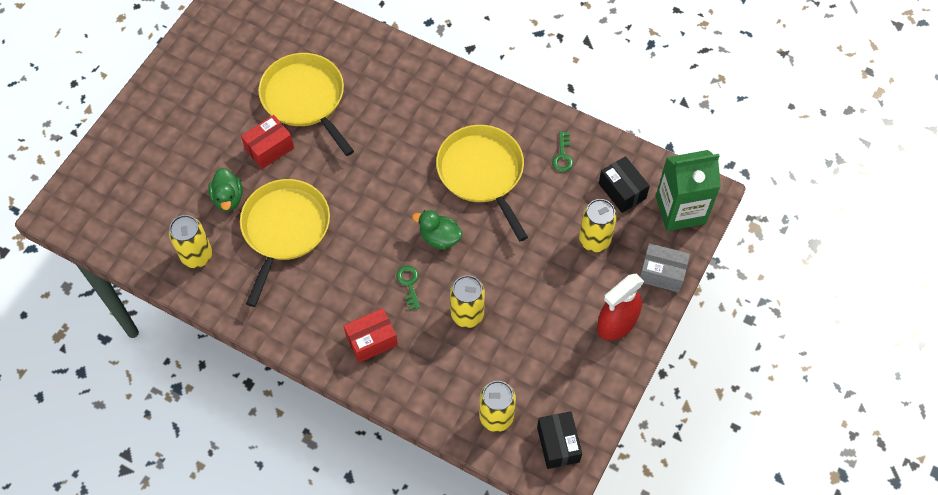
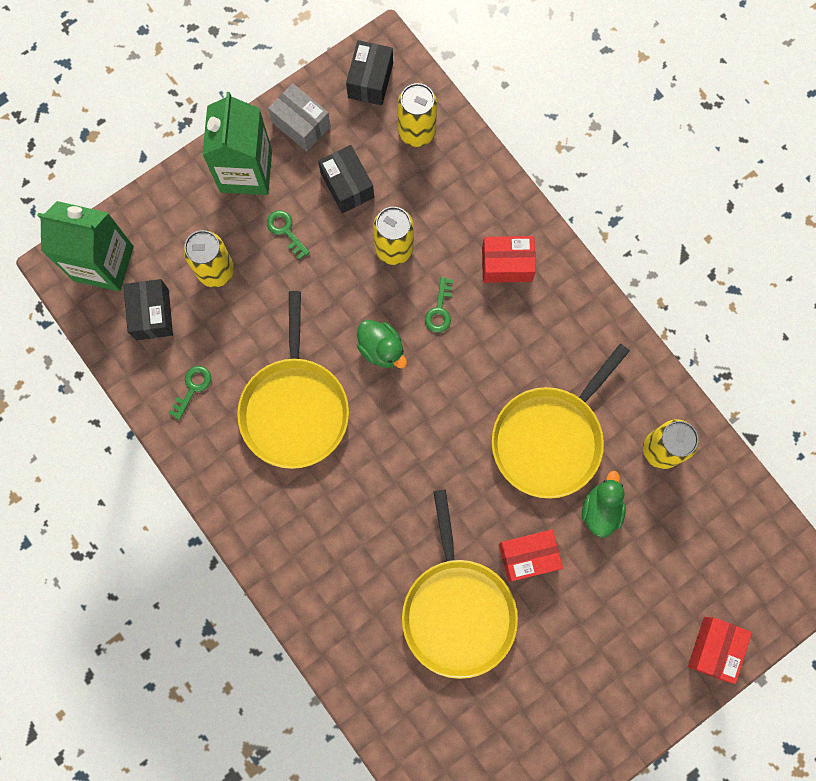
camera: 155 degrees left, 15 degrees up
red spray bottle [597,274,644,340] -> green carton [202,92,272,195]
grey box [640,243,690,293] -> grey box moved to [268,83,331,151]
none -> green key [267,210,310,260]
none -> black box [318,145,374,213]
none -> red box [688,617,752,684]

